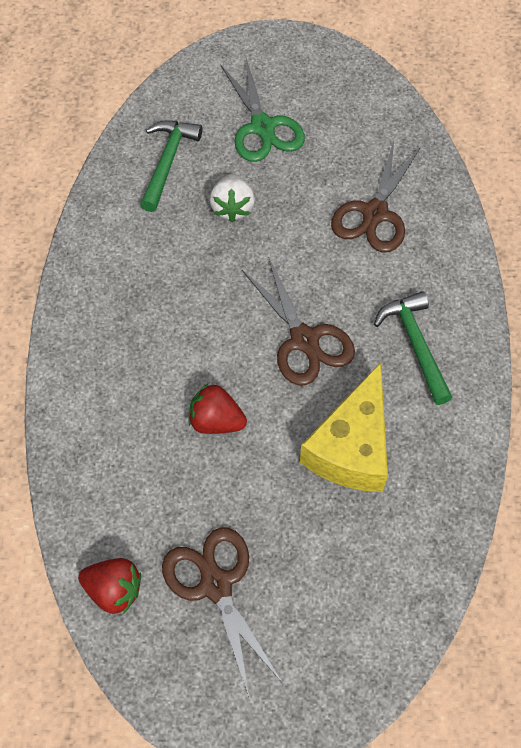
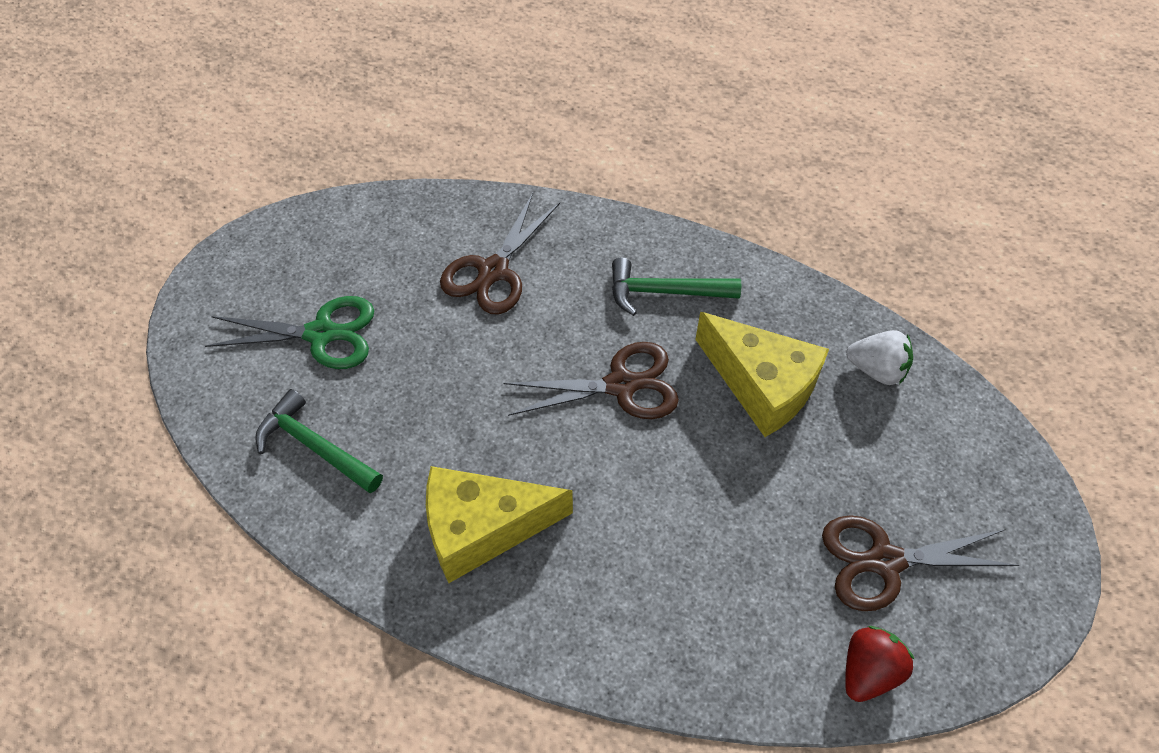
camera: 70 degrees left, 5 degrees down
red strawberry [189,384,247,434] -> none
white strawberry [209,174,255,222] -> white strawberry moved to [846,330,913,385]
brown scissors [331,141,421,253] -> brown scissors turned 75 degrees clockwise [440,193,560,314]
none -> yellow cheese [426,466,573,583]

